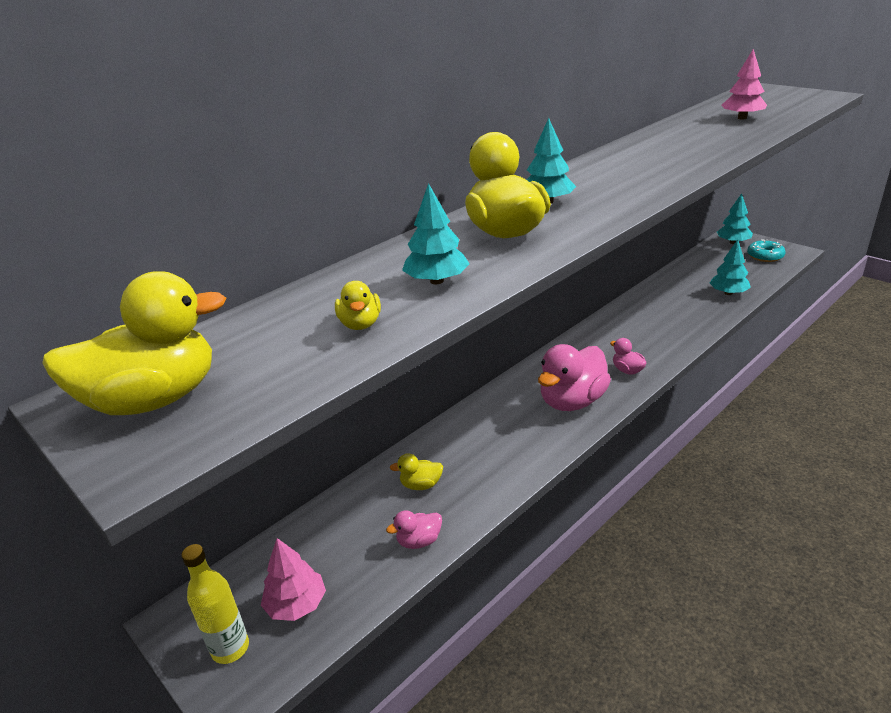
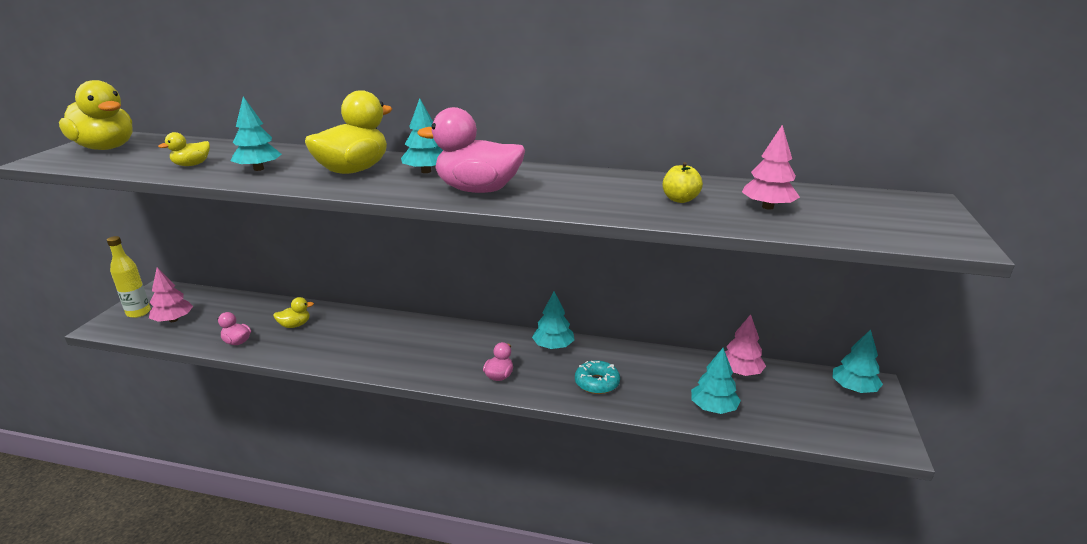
camera: 55 degrees right, 5 degrees down
yellow duck [390,453,443,490] -> yellow duck turned 105 degrees clockwise [273,297,314,328]
pink duck [538,344,611,411] -> pink duck moved to [417,107,525,193]
turquoise donut [747,239,785,262] -> turquoise donut moved to [575,360,620,394]
none -> turquoise tree [532,292,574,349]
none -> yellow apple [663,162,703,203]
none -> pink tree [725,314,766,376]

